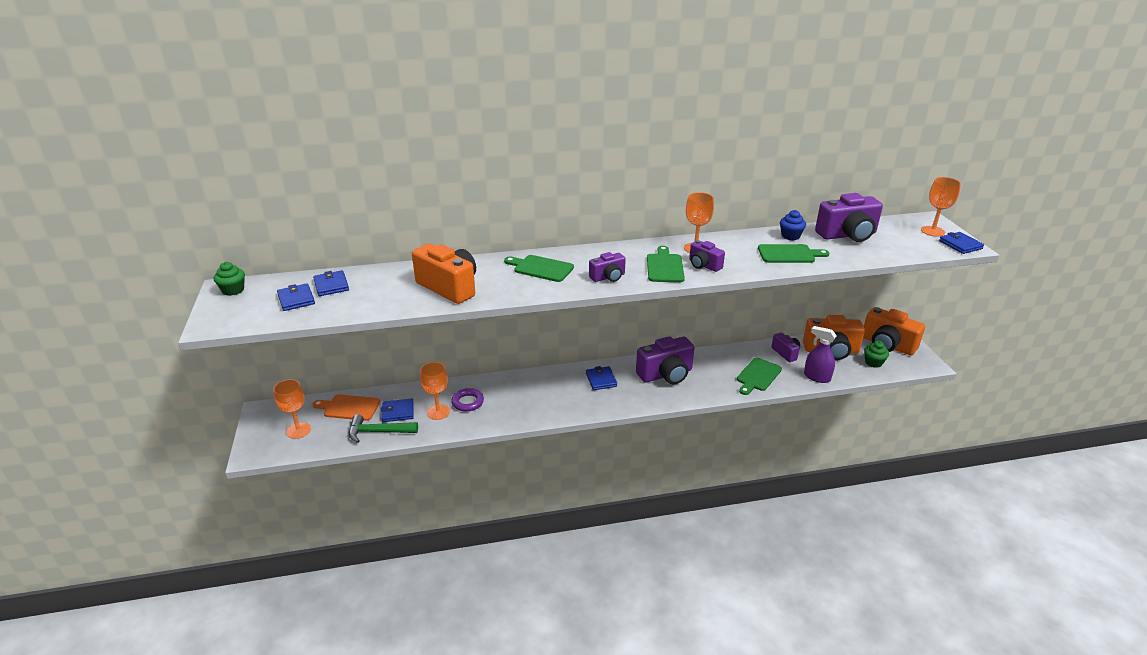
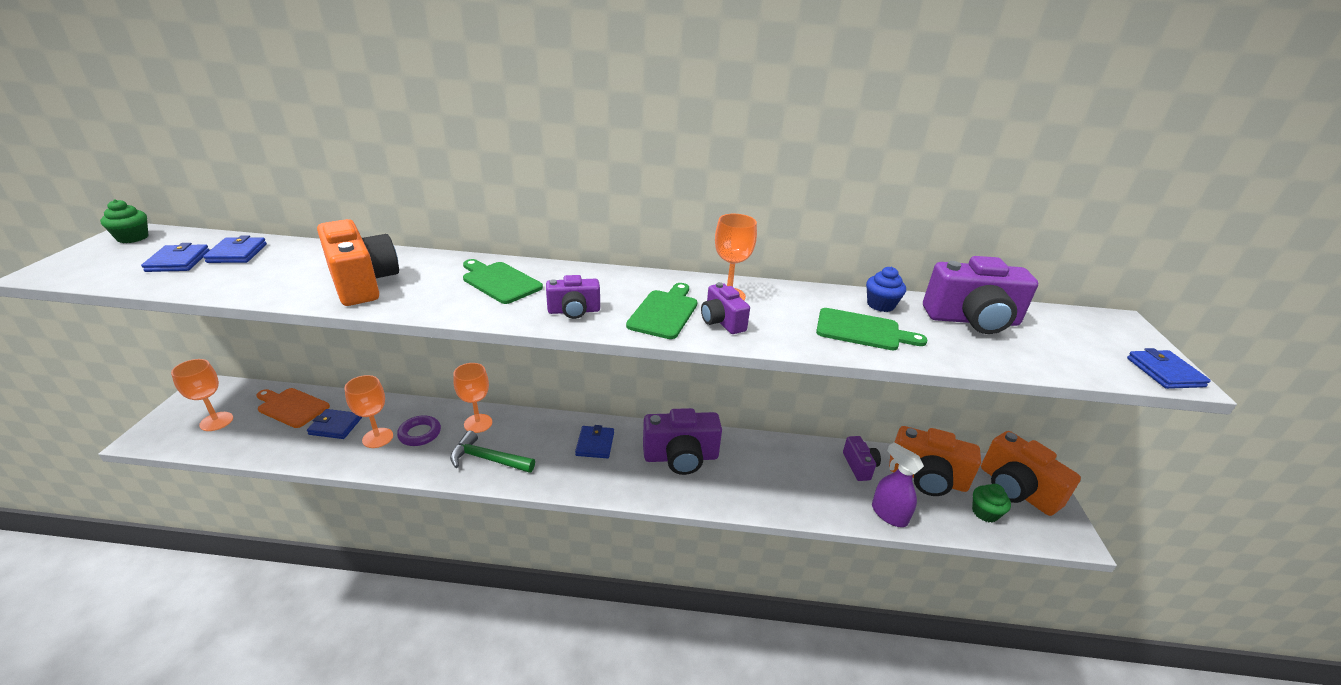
camera: 15 degrees right, 0 degrees up
green hammer [349,414,418,443] -> green hammer moved to [450,431,535,473]
green cutting board [737,358,782,395] -> none
orange goblet [921,177,961,237] -> orange goblet moved to [453,363,492,433]

